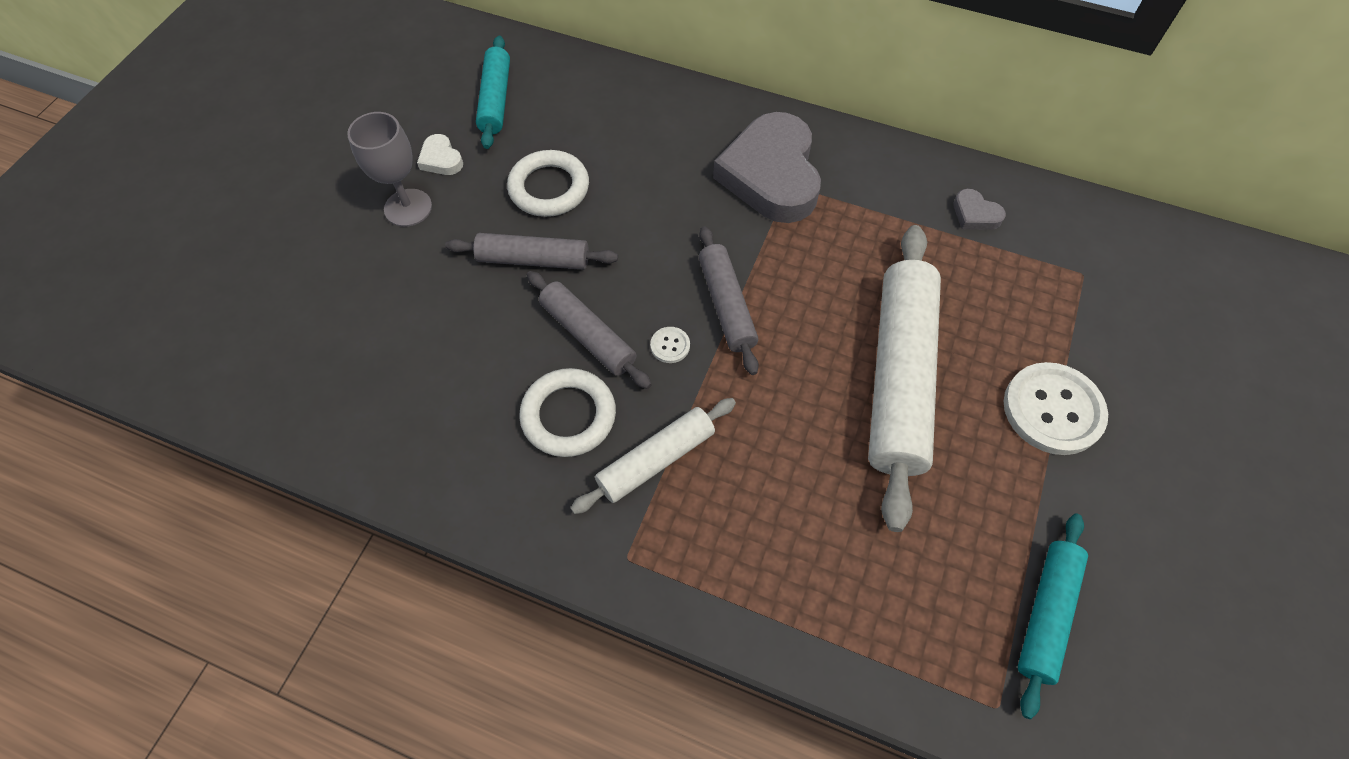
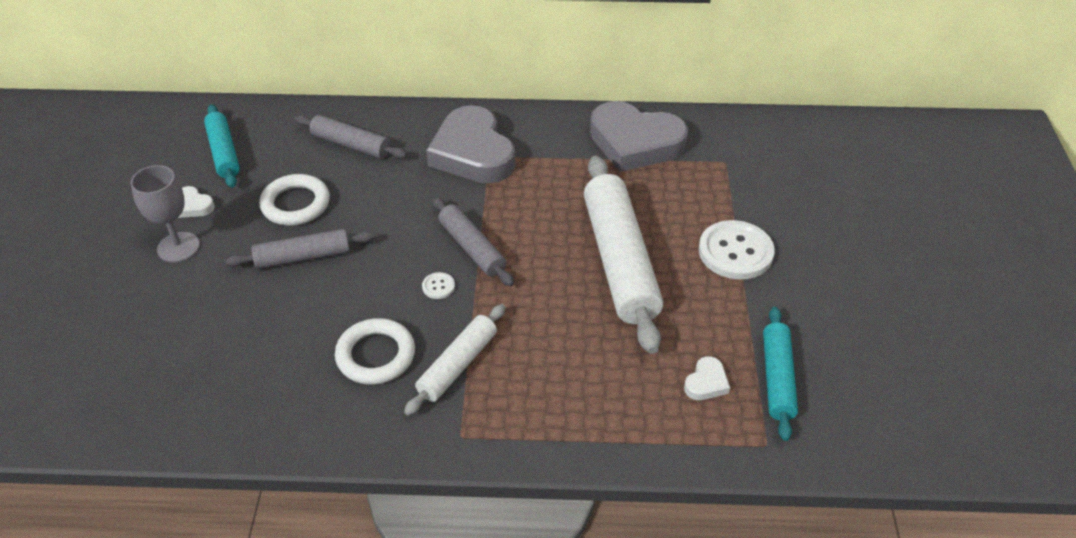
camera: 20 degrees left, 15 degrees down
grey rolling pin [527,271,652,389] -> grey rolling pin moved to [295,115,407,159]
grey heart [953,189,1006,230] -> grey heart [590,101,688,172], size x2.43
none -> white heart [684,356,730,400]

